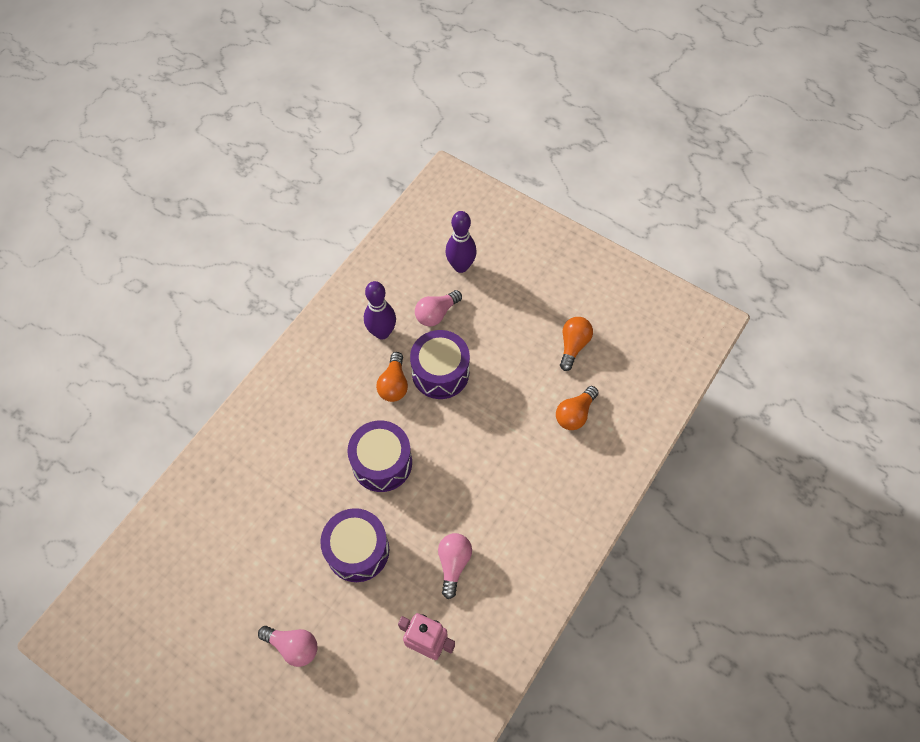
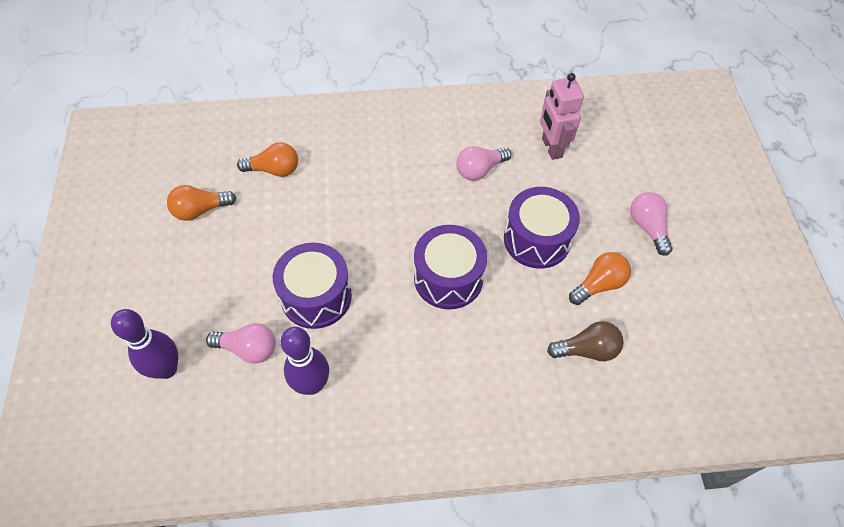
camera: 130 degrees left, 5 degrees down
orange light bulb [376,352,408,402] -> orange light bulb moved to [569,252,631,305]
none -> brown light bulb [547,321,624,361]

